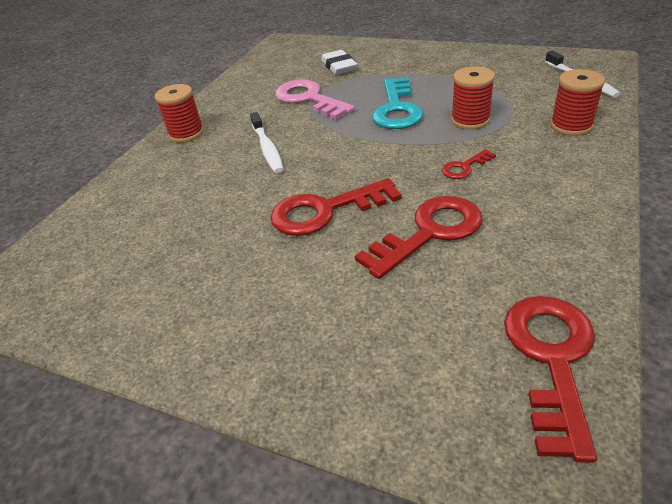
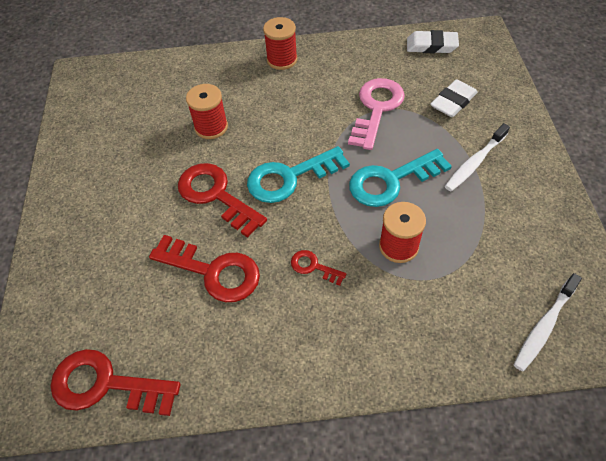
camera: 60 degrees right, 15 degrees up
white toothbrush [250,112,284,173] -> white toothbrush moved to [445,123,510,191]
red key [504,296,597,463] -> red key turned 150 degrees counterclockwise [51,349,181,416]
red spool [550,69,605,136] -> red spool moved to [186,84,228,139]
none -> turquoise key [247,146,350,203]
none -> white eraser [407,30,459,53]

